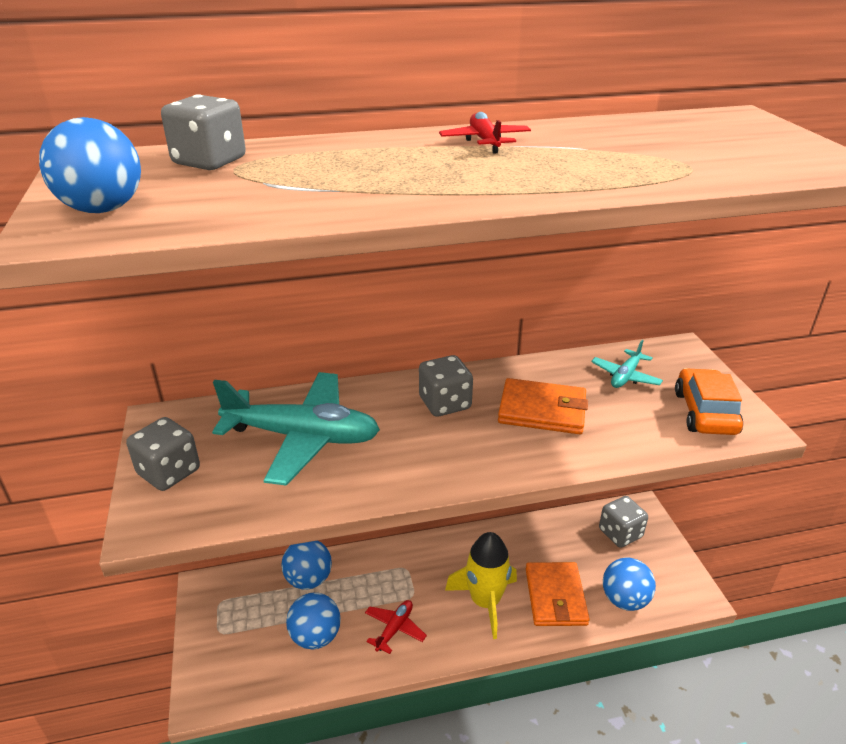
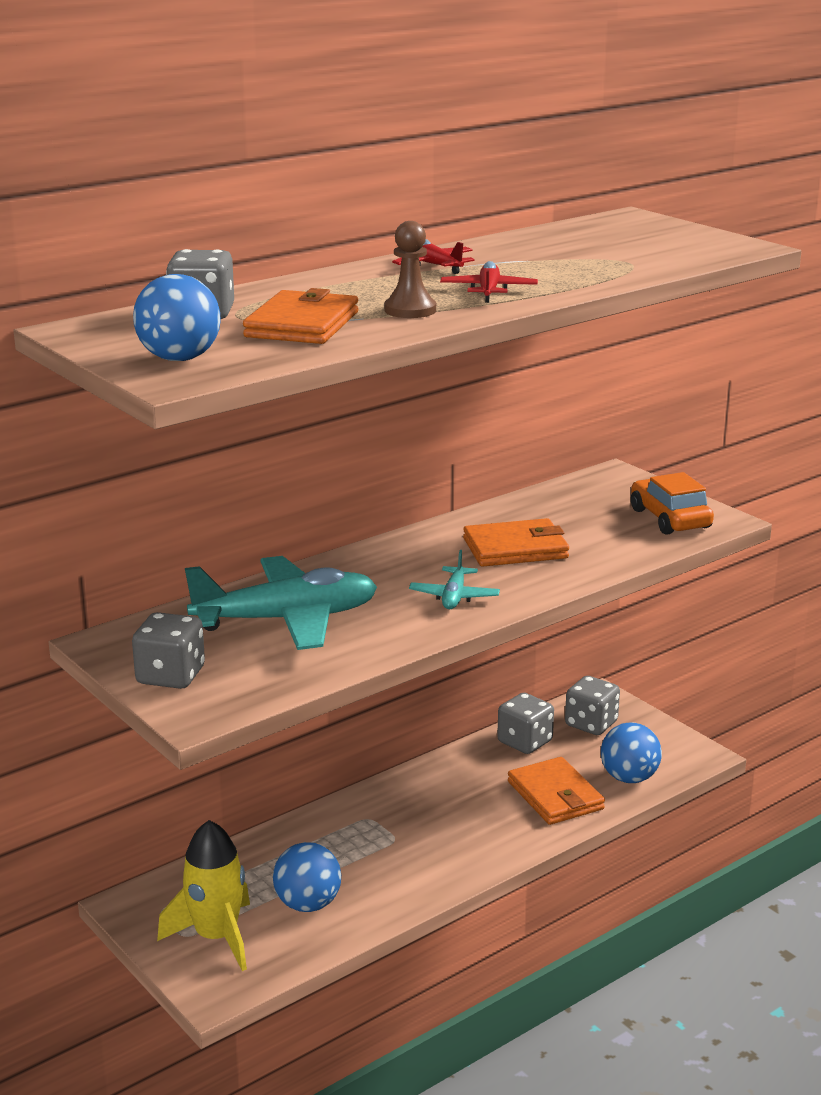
camera: 25 degrees left, 10 degrees down
blue ball [282,541,332,590] -> none
red plane [365,600,427,654] -> red plane moved to [440,261,538,303]
grey dice [419,355,473,417] -> grey dice moved to [497,693,554,754]
yellow rocket [445,532,517,639] -> yellow rocket moved to [157,820,250,971]
turquoise plane [591,340,663,388] -> turquoise plane moved to [409,550,500,609]
none -> orange wallet [243,288,358,344]
none -> brown pawn [384,221,436,318]

